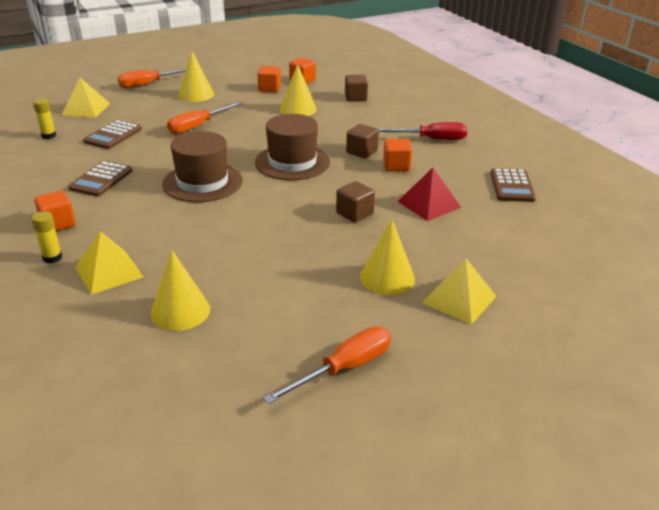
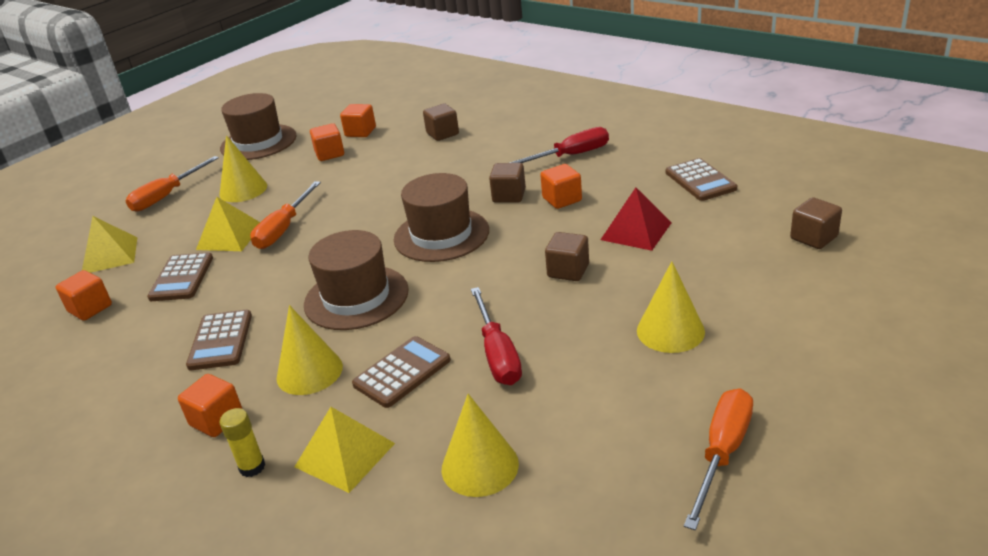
camera: 20 degrees left, 0 degrees up
yellow glue stick [33,98,56,139] -> orange cube [56,270,112,321]
yellow cone [280,64,317,116] -> yellow cone moved to [277,305,343,395]
yellow pyramid [422,258,497,325] -> yellow pyramid moved to [196,197,260,251]
none -> brown hat [220,93,297,160]
none -> brown calculator [352,336,451,408]
none -> red screwdriver [471,287,522,385]
none -> brown cube [790,197,842,249]

